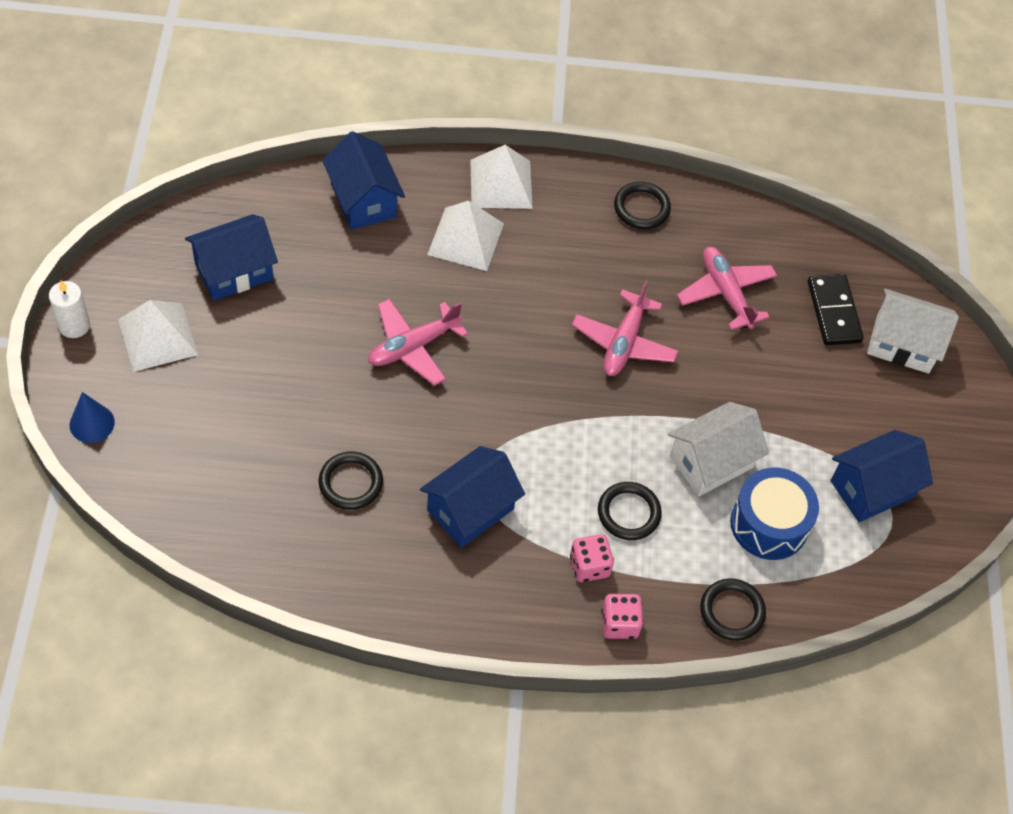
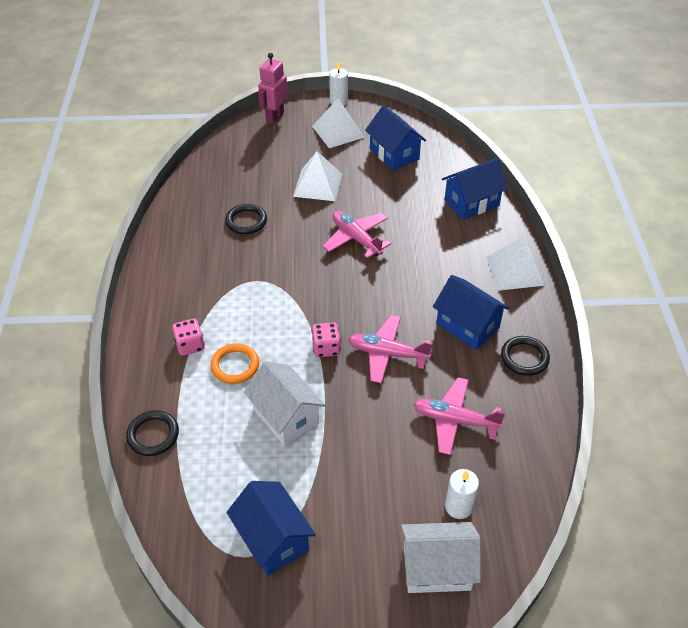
camera: 90 degrees right, 10 degrees down
blue cone [69,392,115,443] -> pink robot [258,53,288,124]
blue house [420,446,525,548] -> blue house moved to [433,275,509,350]
white pyramid [427,201,504,271] -> white pyramid moved to [293,151,342,201]
black ring [598,482,662,540] -> orange ring [210,343,259,384]
pink dice [602,594,643,639] -> pink dice moved to [312,322,341,357]
pink plane [677,247,777,330] -> pink plane turned 135 degrees counterclockwise [413,377,505,455]
blue drum [730,467,819,560] -> none
black domino [808,274,864,345] -> white candle [445,469,479,519]
white house [867,289,959,374] -> white house turned 75 degrees clockwise [401,522,481,593]

